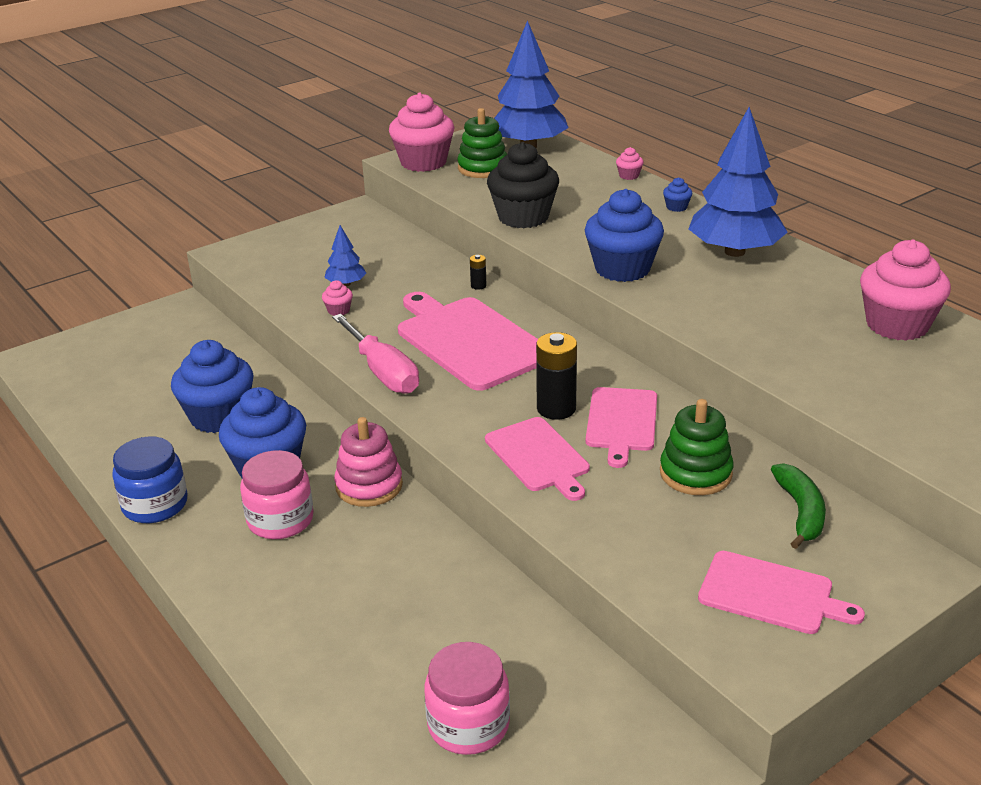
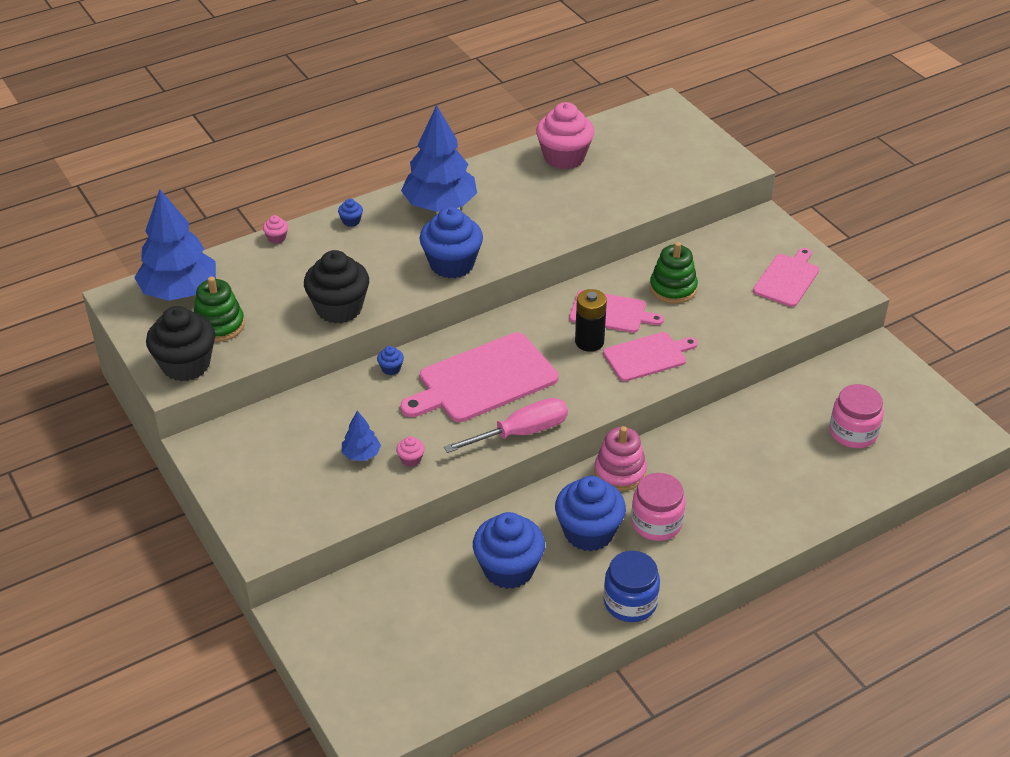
camera: 85 degrees left, 10 degrees up
pink cupcake [389,93,455,172] -> black cupcake [146,306,215,381]
black battery [470,255,487,290] -> blue cupcake [377,346,404,375]
green banana [771,463,826,549] -> none

